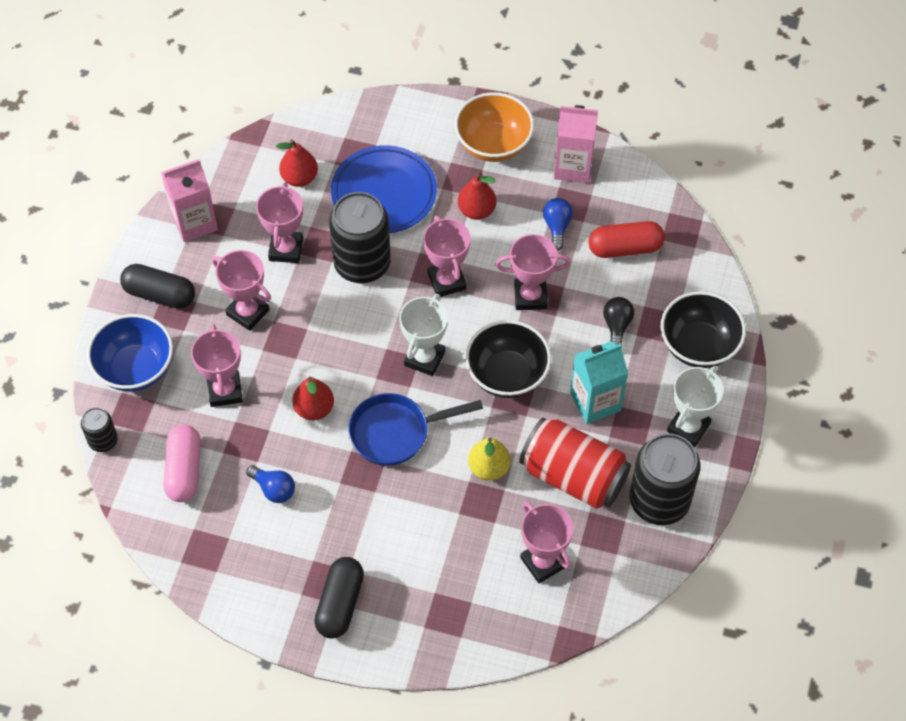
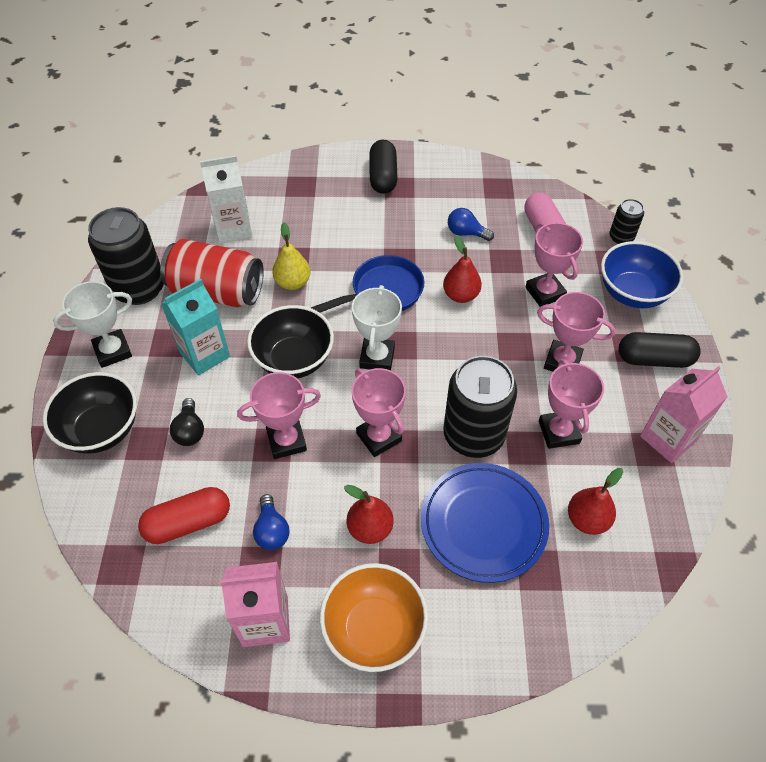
camera: 165 degrees right, 5 degrees down
pink trophy [520,502,573,583] -> white carton [200,155,253,243]
white trophy [667,366,724,447] -> white trophy turned 45 degrees clockwise [53,281,132,368]

